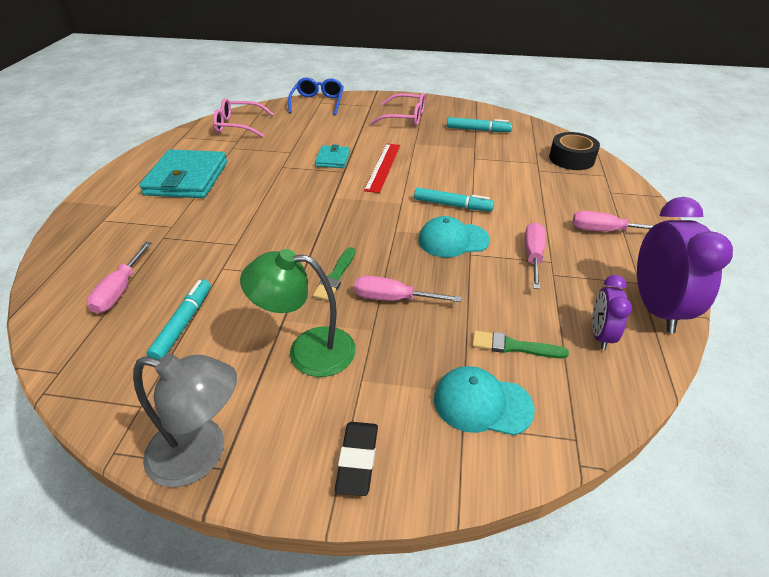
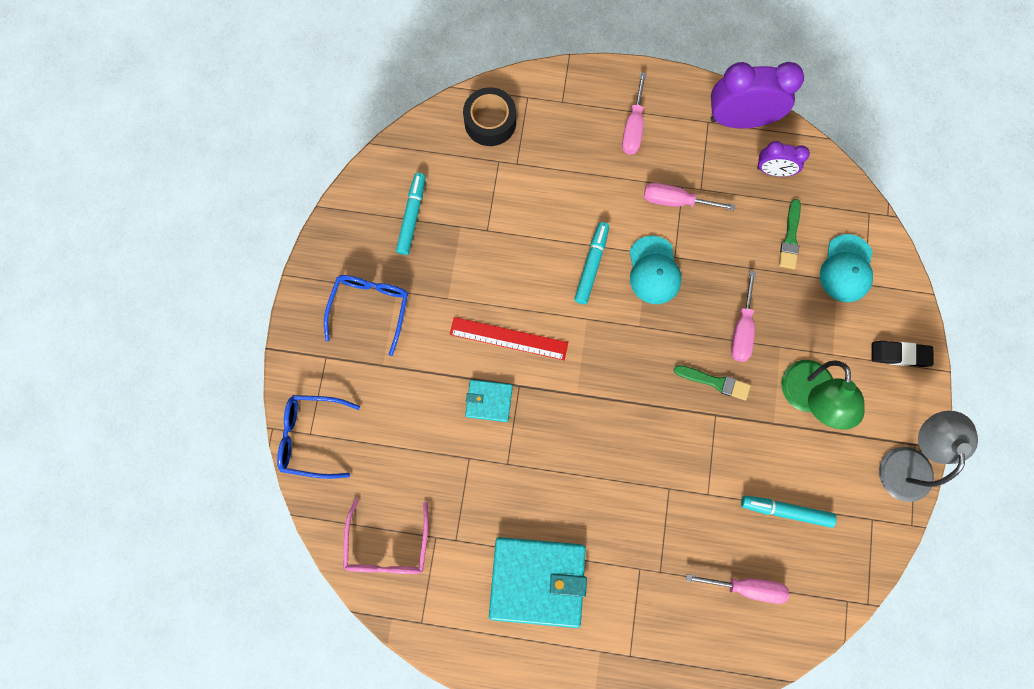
camera: 90 degrees left, 35 degrees up
pink glasses [370,93,425,126] -> blue glasses [324,275,408,356]

